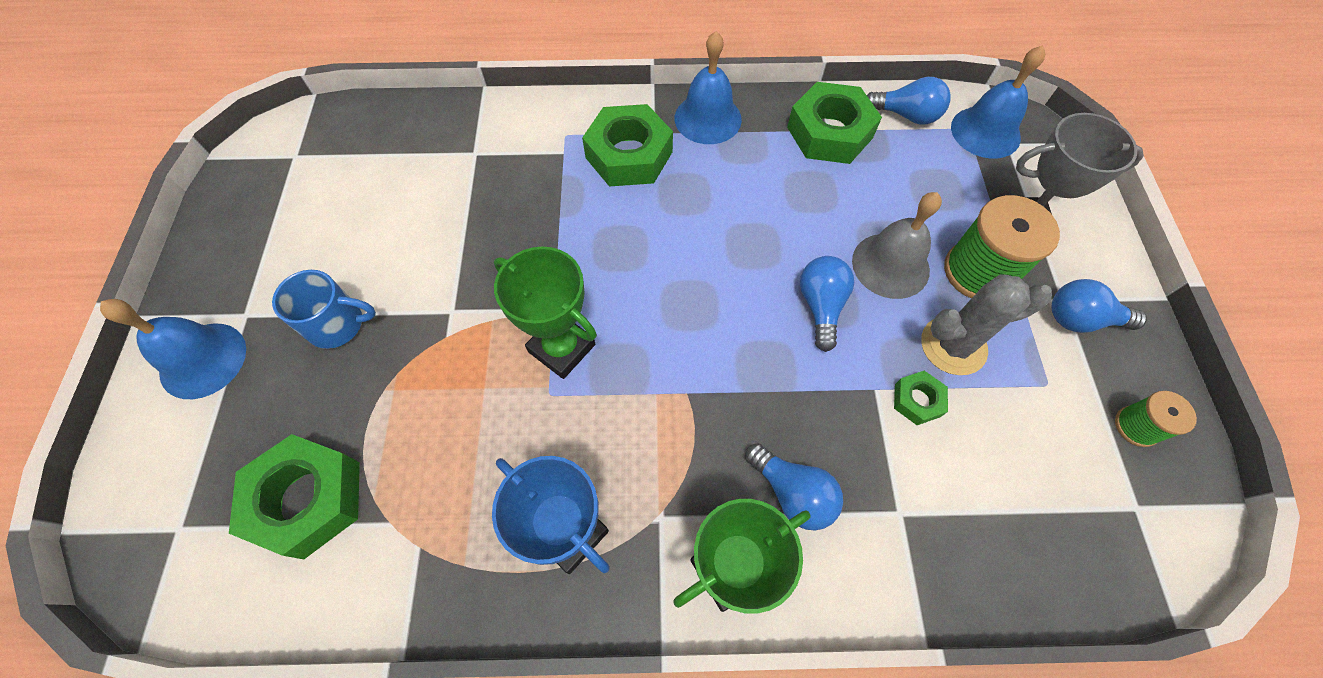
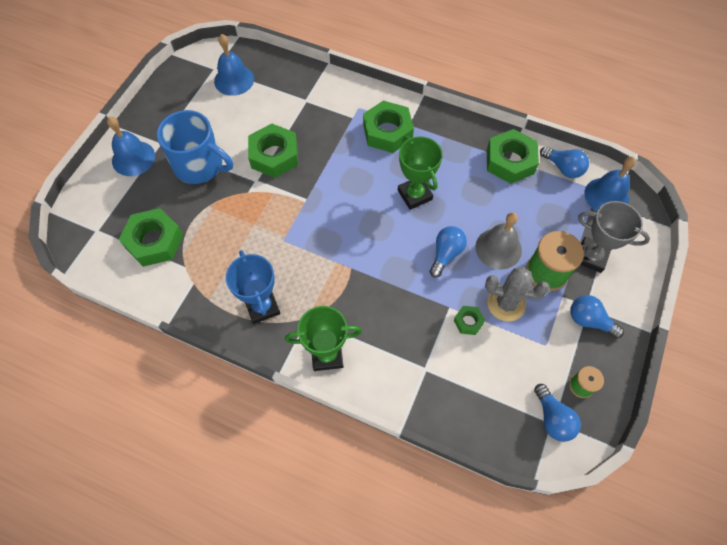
camera: 25 degrees right, 0 degrees up
blue mug [272,270,376,349] -> blue mug [157,110,233,184], size x1.66
green trophy [494,247,597,379] -> green trophy moved to [398,136,443,210]
blue bell [675,31,742,144] -> blue bell moved to [214,34,254,96]
blue light bulb [745,443,843,531] -> blue light bulb moved to [534,384,581,442]
none -> green nut [248,123,298,178]

